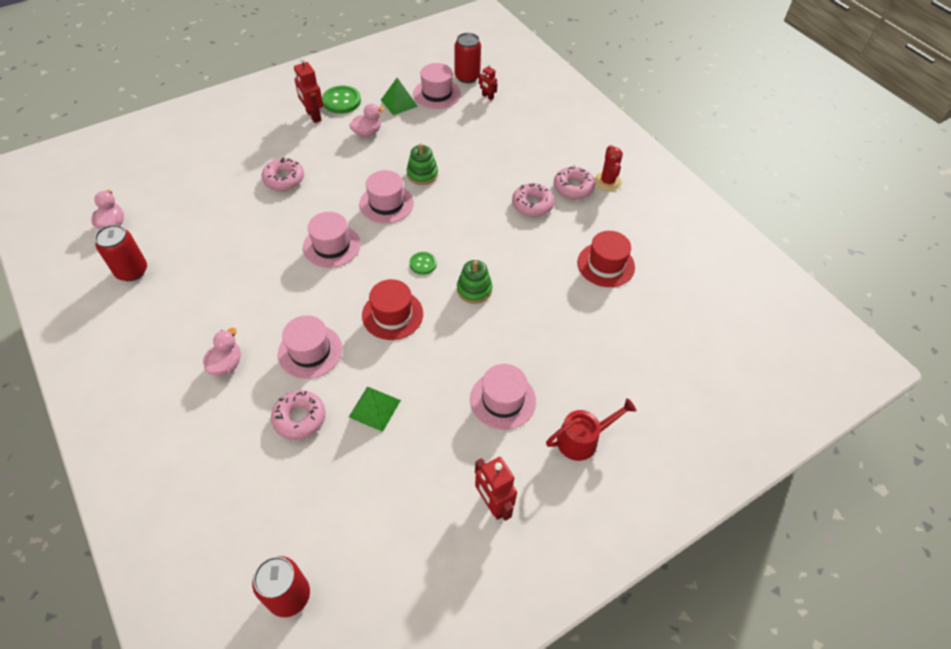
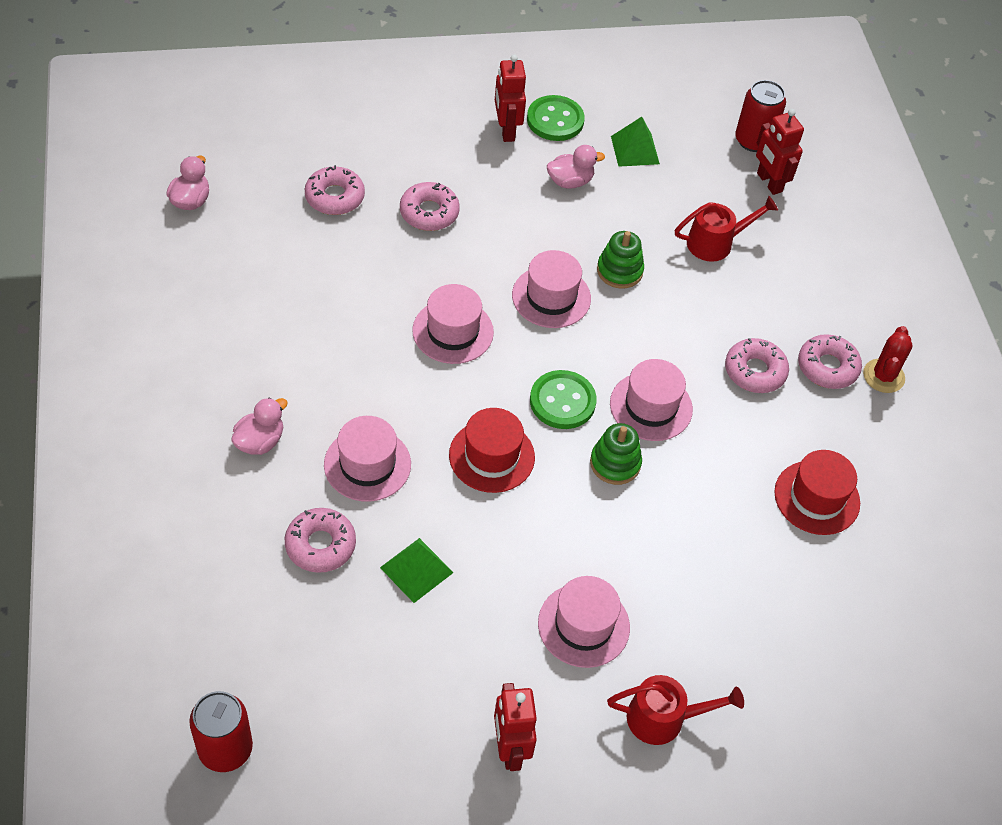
camera: 20 degrees right, 0 degrees up
red can [95,224,147,281] -> none
green button [410,252,437,275] -> green button [530,370,597,429], size x1.70
pink hat [413,63,461,109] -> pink hat moved to [610,359,693,441]
red robot [479,64,497,100] -> red robot [756,109,804,195], size x1.69
none -> pink donut [305,165,365,215]
none -> red watering can [675,196,778,262]

